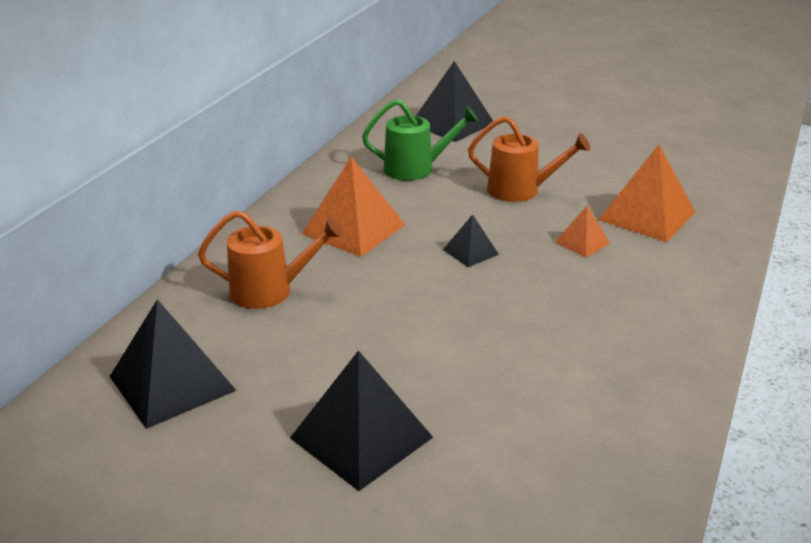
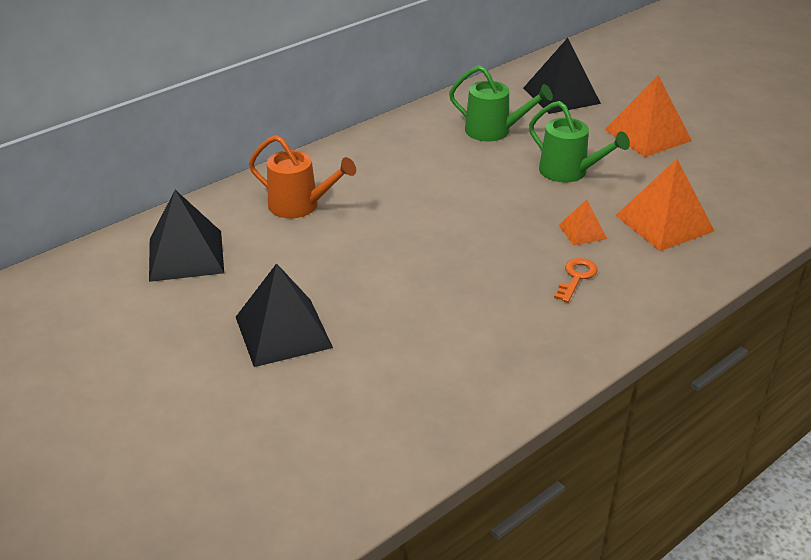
camera: 25 degrees right, 5 degrees up
orange pyramid [302,157,405,257] -> orange pyramid moved to [605,75,692,157]
black pyramid [443,214,499,267] -> none
orange watering can [468,116,591,202] -> green watering can [529,101,630,183]
none -> orange key [554,258,598,303]

